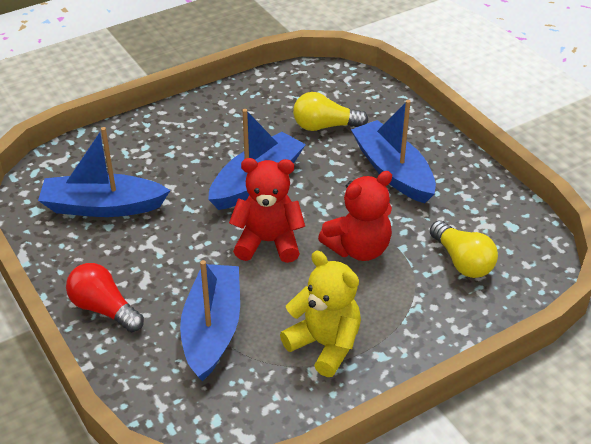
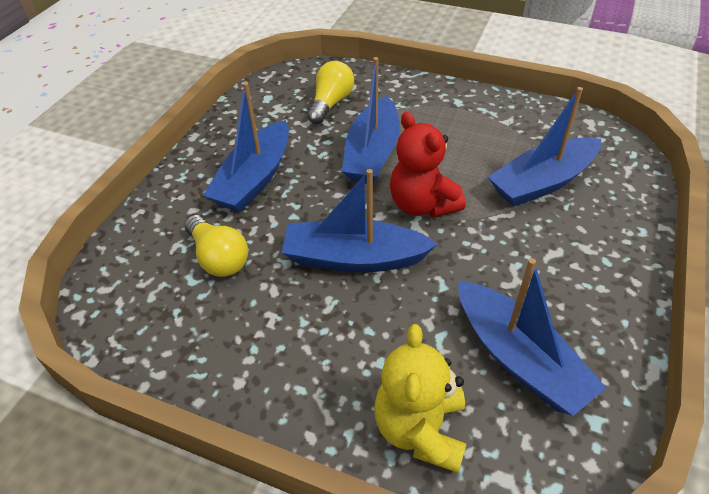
camera: 125 degrees left, 5 degrees up
red light bulb [66,263,144,332] -> none
yellow teddy bear [280,251,361,377] -> yellow teddy bear moved to [374,324,466,473]
red teddy bear [318,171,392,261] -> blue boat [342,57,400,184]

